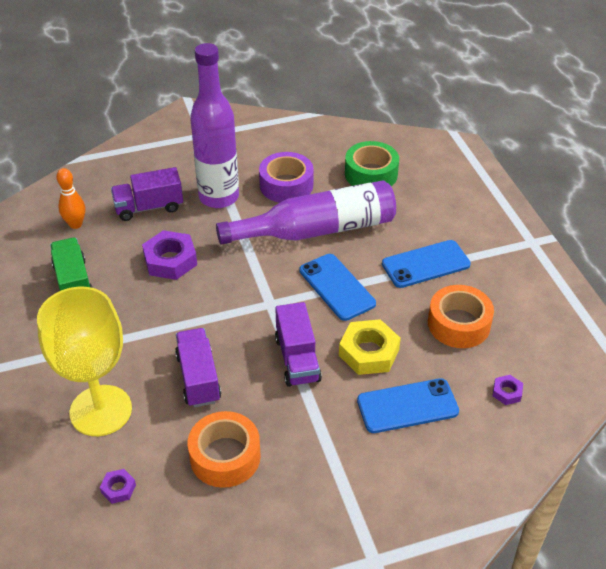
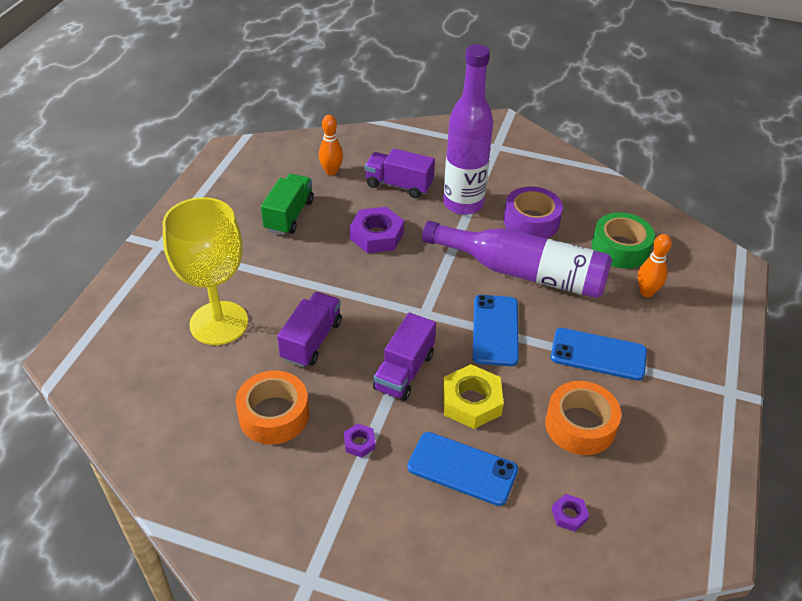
camera: 35 degrees right, 0 degrees up
purple nut [100,469,136,504] -> purple nut moved to [344,423,376,458]
none -> orange bowling pin [637,234,672,297]

